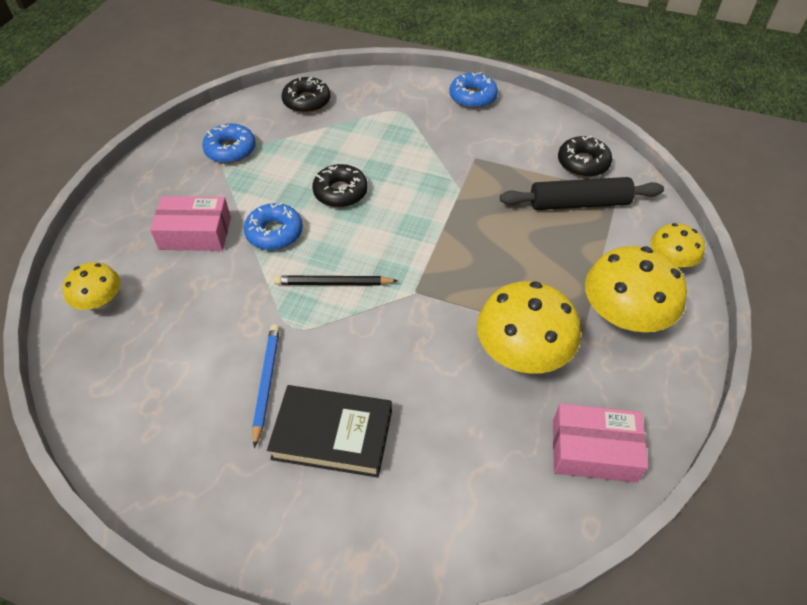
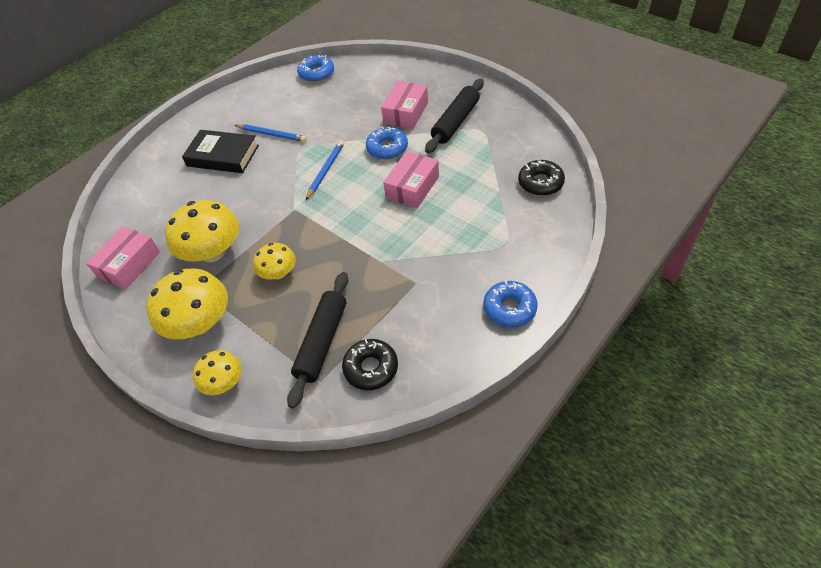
camera: 115 degrees right, 0 degrees up
yellow mushroom [63,263,121,310] -> yellow mushroom moved to [253,243,296,280]
blue donut [202,123,256,163] -> blue donut moved to [297,55,334,82]
black book [267,385,392,478] -> black book turned 75 degrees clockwise [182,130,259,173]
black pencil [274,275,398,286] -> blue pencil [306,140,344,200]
black donut [312,164,368,207] -> pink box [383,151,439,208]
none -> black rolling pin [425,78,484,153]

